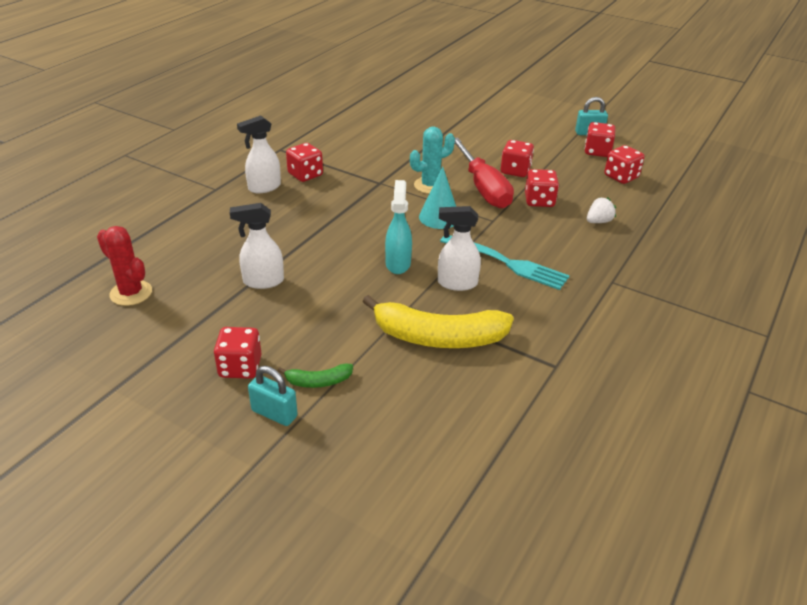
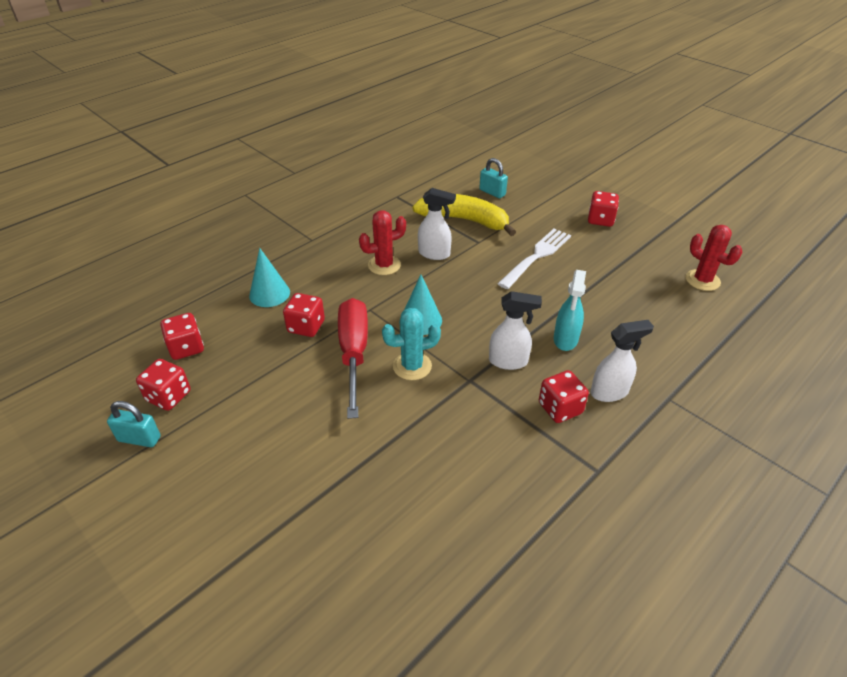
camera: 165 degrees left, 5 degrees up
white spray bottle [230,203,284,289] -> white spray bottle moved to [489,291,542,370]
turquoise padlock [248,366,298,426] -> turquoise padlock moved to [479,158,508,198]
green banana [278,364,353,388] -> none
turquoise spray bottle [385,180,412,274] -> turquoise spray bottle moved to [554,270,586,351]
turquoise fork [440,235,570,290] -> red cactus [359,210,406,275]
red dice [501,140,534,177] -> none
white strawberry [587,197,616,223] -> turquoise cone [249,248,290,307]
none -> white fork [498,229,571,289]

